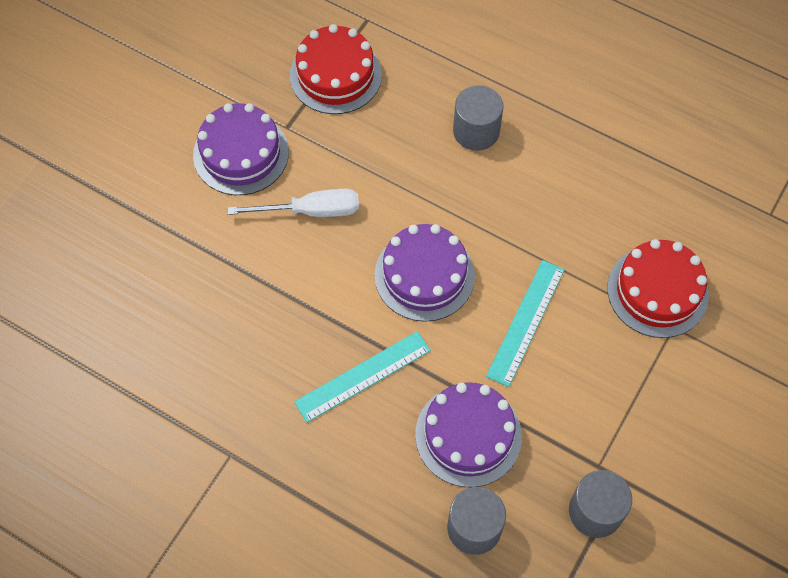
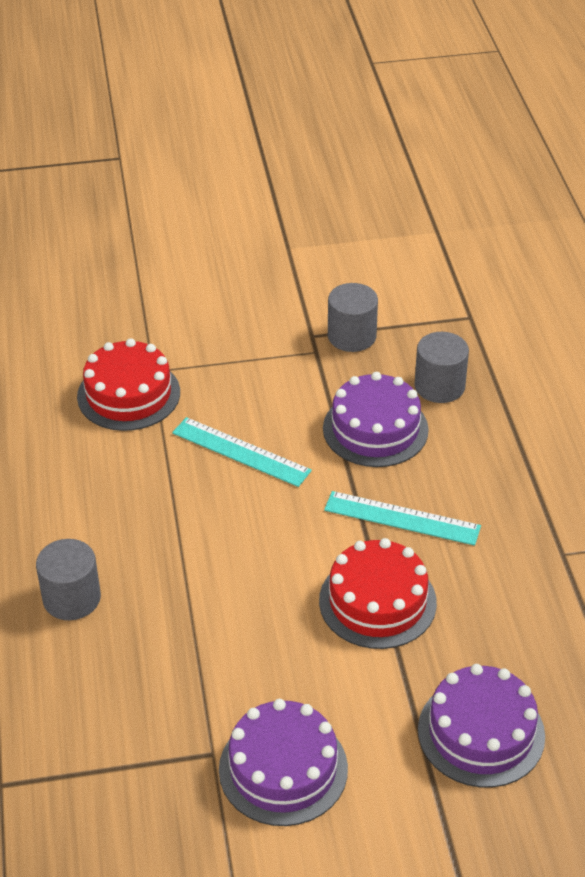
camera: 130 degrees left, 20 degrees down
white screwdriver [227,189,359,217] -> none
red cake [290,24,382,114] -> red cake moved to [319,538,437,649]
purple cake [375,224,475,322] -> purple cake moved to [418,664,545,787]
turquoise ruler [486,260,565,387] -> turquoise ruler turned 45 degrees clockwise [172,417,312,487]

